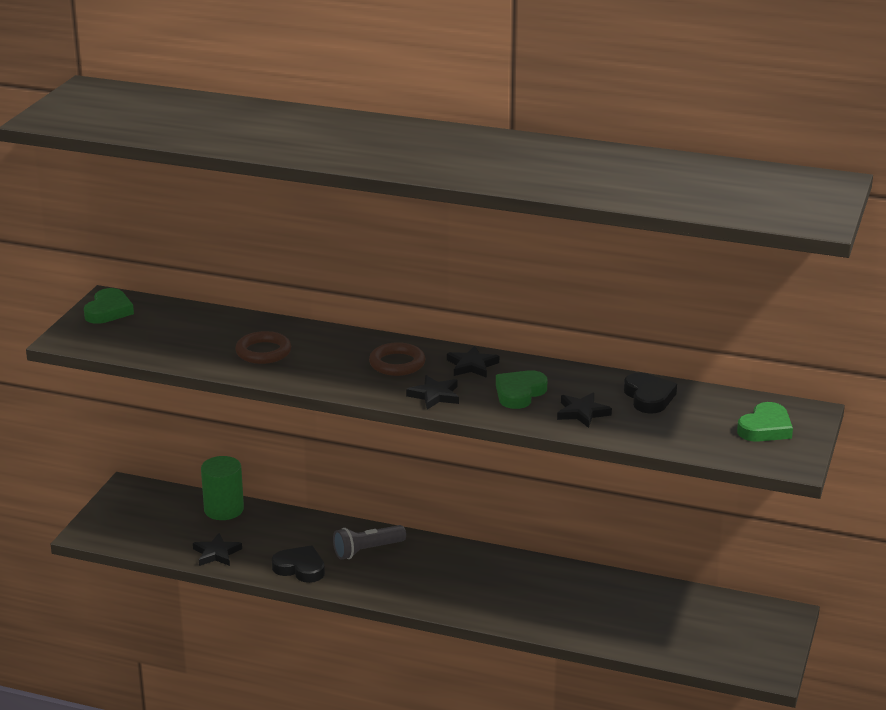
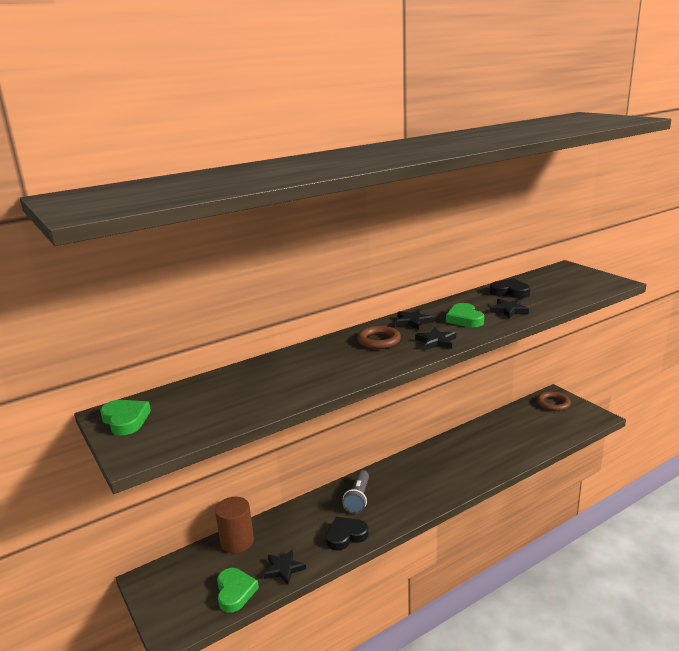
camera: 50 degrees left, 5 degrees down
green cylinder [201,456,244,520] -> brown cylinder [215,497,254,553]
brown ring [235,331,291,364] -> brown ring moved to [537,391,571,411]
green heart [737,402,793,442] -> green heart moved to [217,568,259,613]

